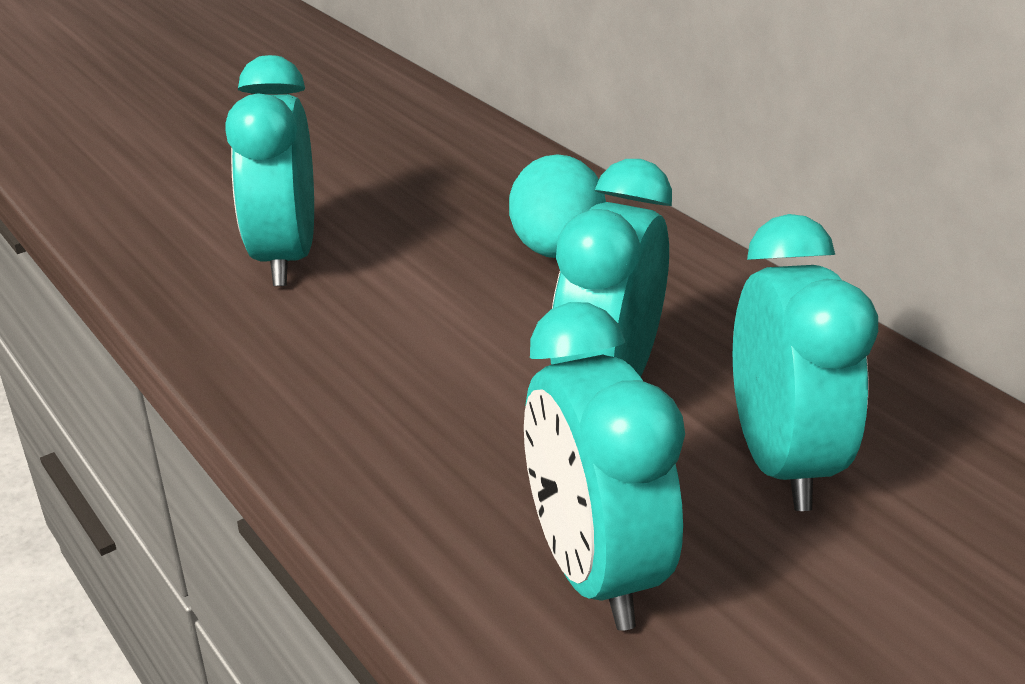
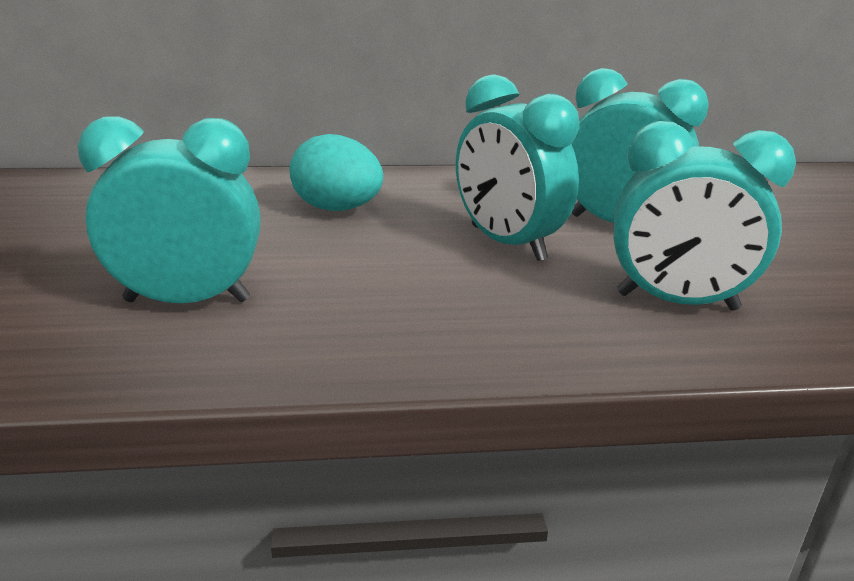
camera: 60 degrees left, 5 degrees down
turquoise clock [225,55,314,286] -> turquoise clock turned 150 degrees clockwise [77,116,261,303]

